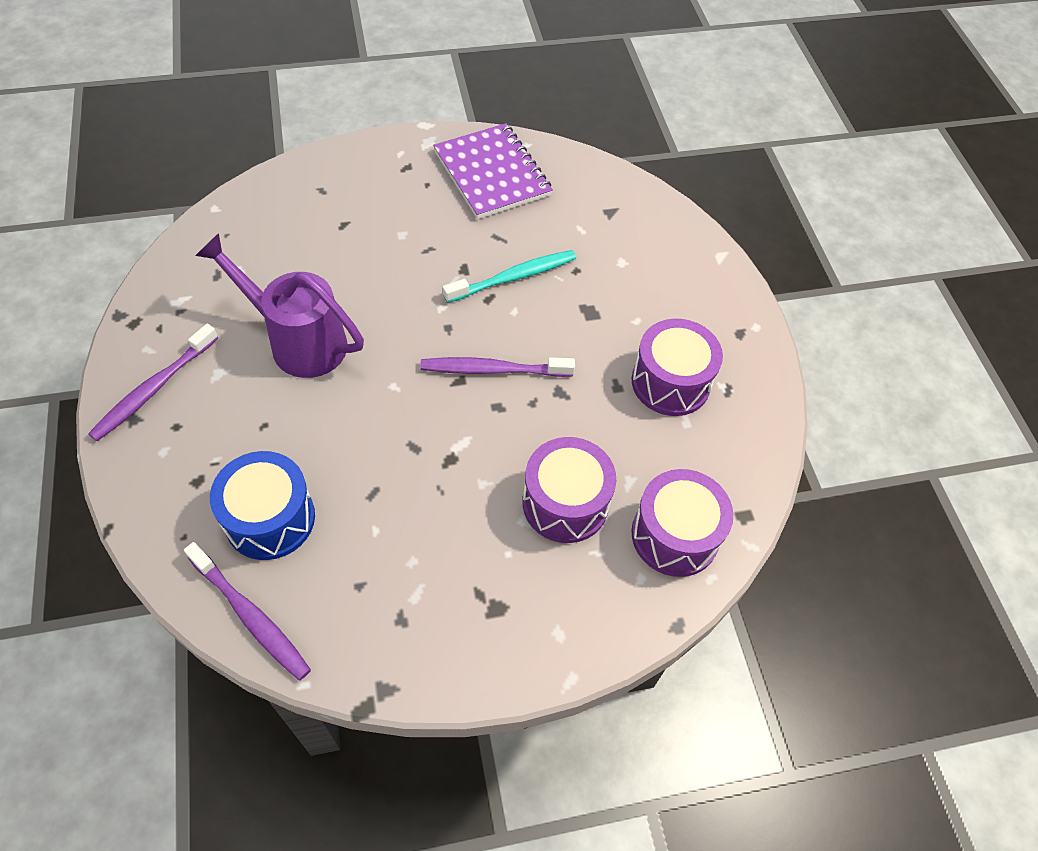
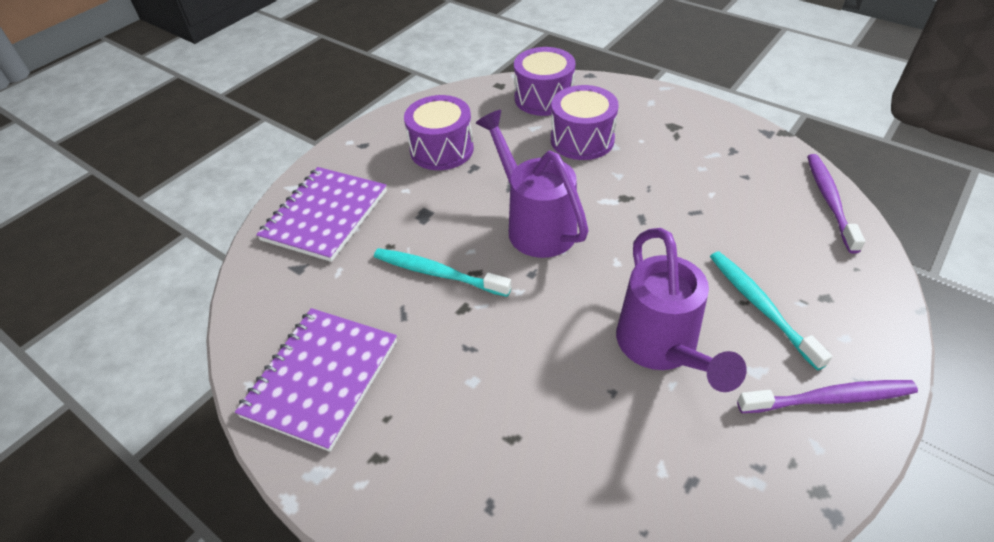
camera: 125 degrees left, 10 degrees down
blue drum [210,451,315,560] -> none
purple toothbrush [420,357,575,377] -> purple watering can [476,110,589,258]
none -> purple notebook [256,167,387,262]
none -> turquoise toothbrush [710,252,832,370]

